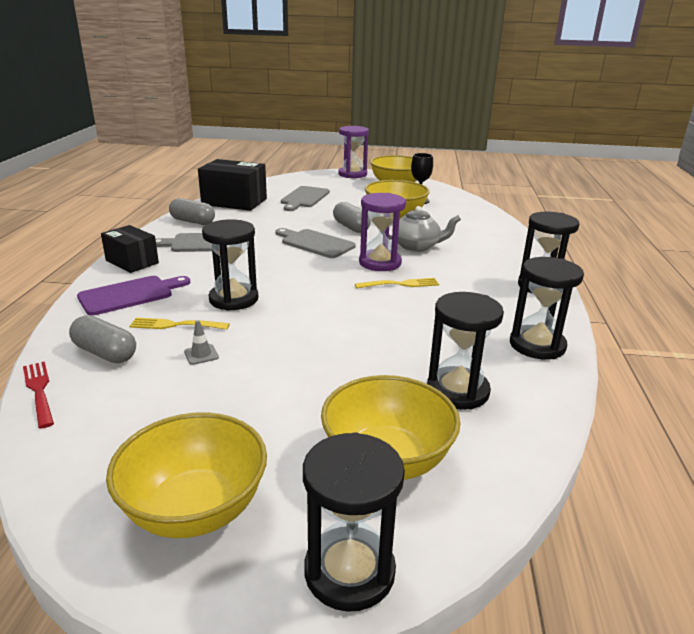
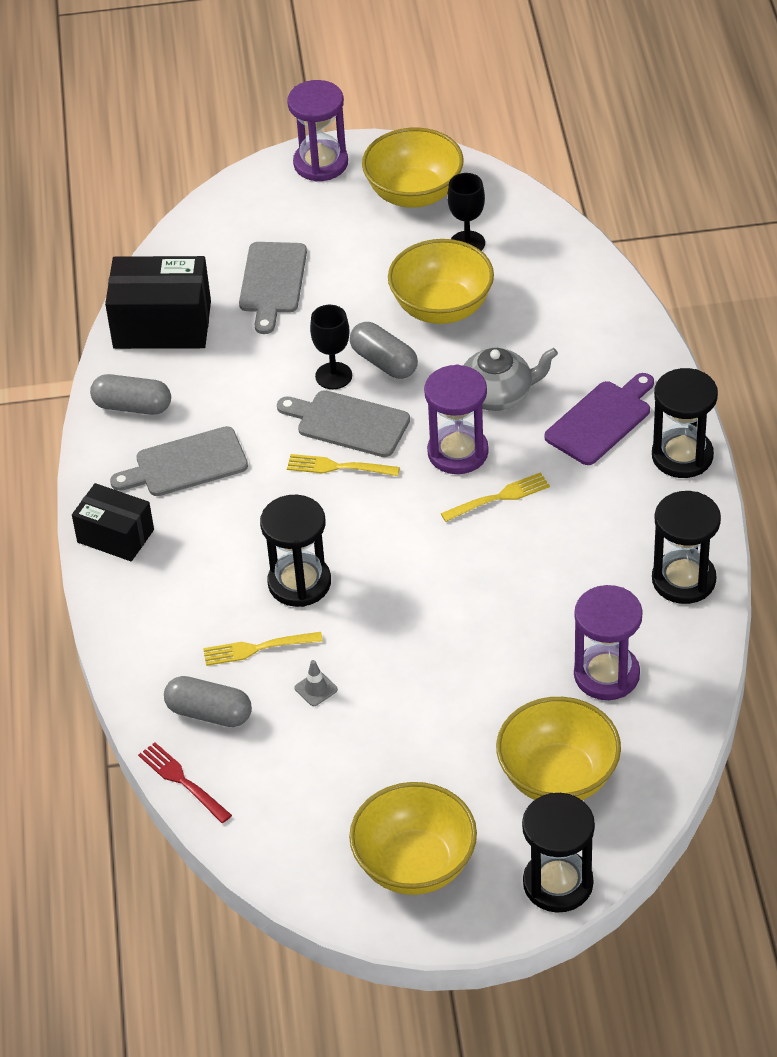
camera: 10 degrees left, 20 degrees up
purple cutting board [77,276,190,316] -> purple cutting board moved to [544,373,654,465]
black hourglass [427,292,504,410] -> purple hourglass [574,585,643,700]
none -> yellow fork [287,454,400,476]
none -> black goblet [310,305,352,389]

